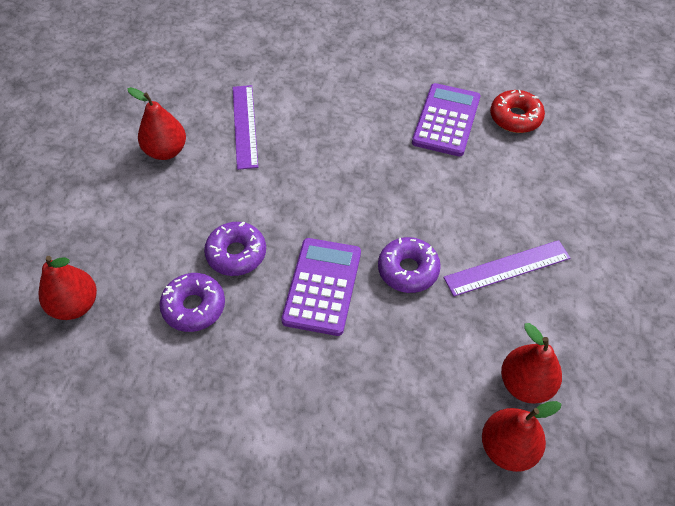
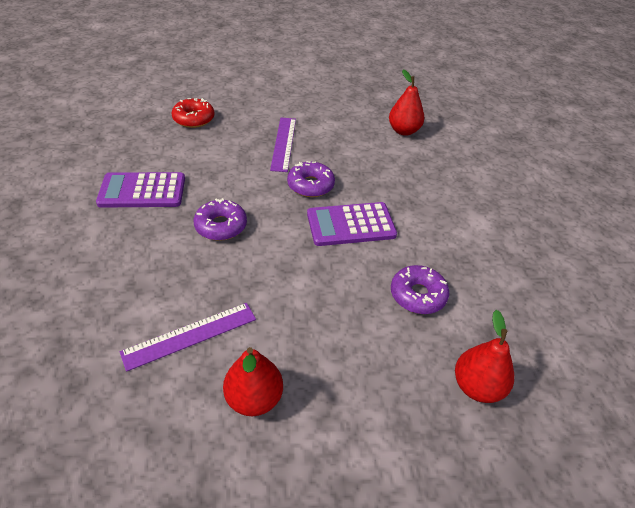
camera: 115 degrees left, 10 degrees down
purple donut [204,222,266,276] -> purple donut moved to [194,198,247,241]
purple ruler [444,240,570,297] -> purple ruler turned 45 degrees clockwise [270,118,296,172]
red donut [490,90,545,133] -> red donut moved to [171,98,214,128]
red pear [501,323,562,404] -> none

